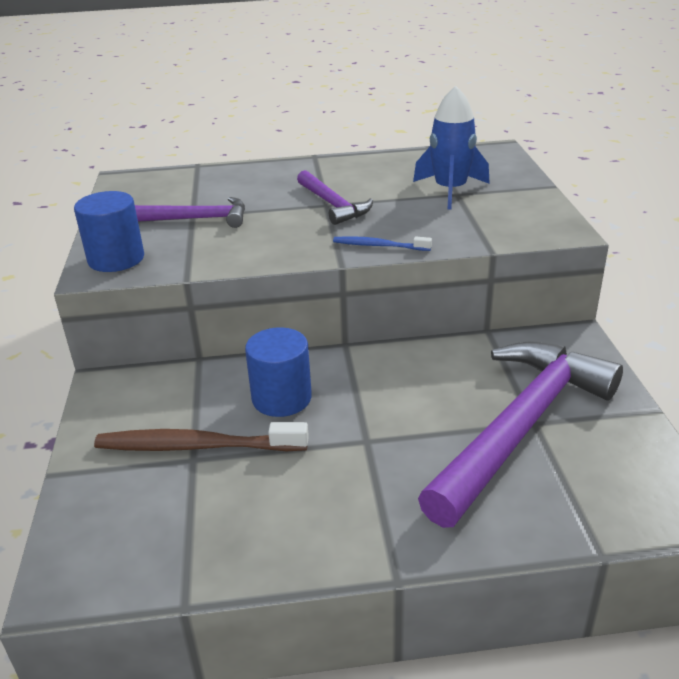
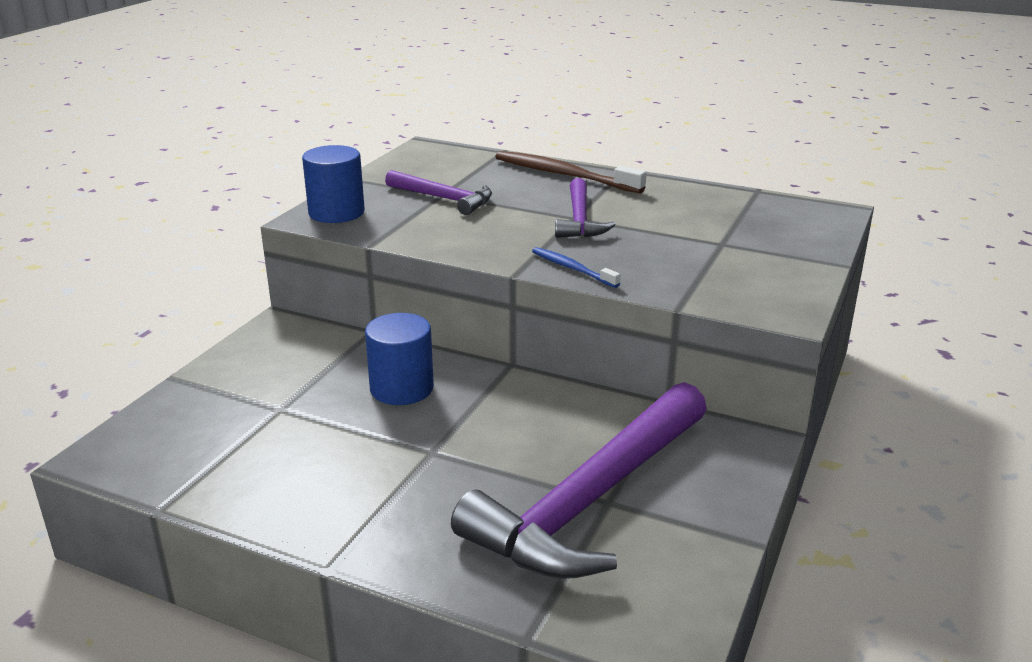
camera: 30 degrees right, 5 degrees down
brown toothbrush [94,422,309,451] -> brown toothbrush moved to [495,151,646,194]
blue rocket [413,86,490,210] -> none
purple hammer [418,341,623,528] -> purple hammer turned 150 degrees clockwise [451,382,707,579]

